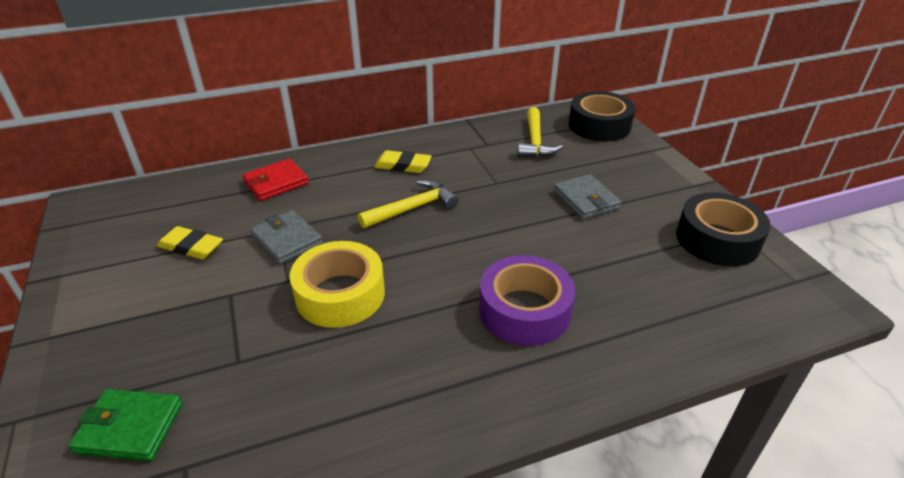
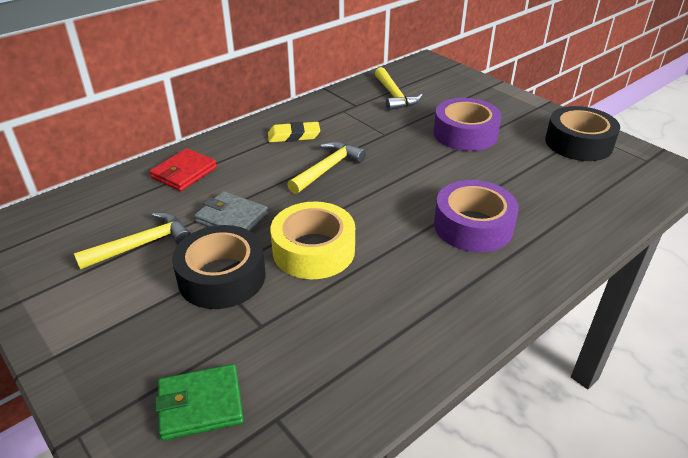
camera: 20 degrees left, 0 degrees up
yellow eraser [157,226,223,260] -> yellow hammer [74,212,191,270]
grey wallet [553,174,621,220] -> purple tape [433,98,502,151]
black tape [568,91,635,141] -> black tape moved to [172,225,265,309]

